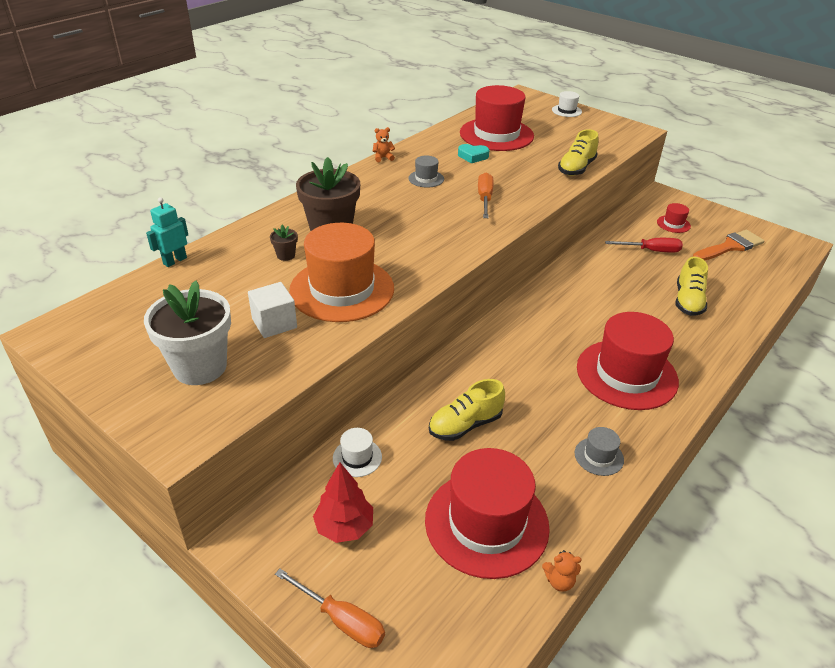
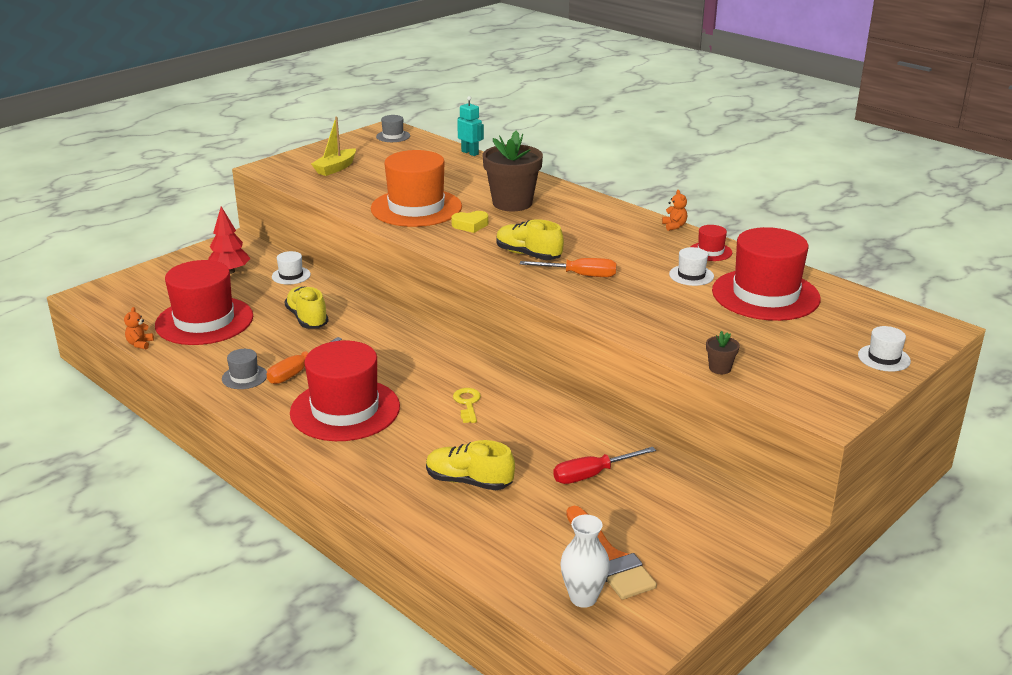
camera: 95 degrees right, 10 degrees down
white flower pot [144,281,231,385] -> yellow boat [311,117,356,176]
white cube [248,282,297,338] -> none
brown flower pot [270,225,298,261] -> brown flower pot moved to [706,331,740,374]
orange screwdriver [275,569,385,648] -> orange screwdriver moved to [267,337,342,384]
grey hat [408,156,444,188] -> grey hat moved to [376,115,410,142]
turquoise heart [458,144,489,163] -> white hat [669,247,714,286]
yellow shoe [558,129,598,176] -> yellow shoe moved to [496,219,564,260]
red screwdriver [605,238,683,252] -> red screwdriver turned 60 degrees clockwise [553,447,656,484]
red hat [657,203,691,233] -> red hat moved to [691,225,732,261]
none -> yellow heart [451,211,488,233]
none -> yellow key [453,388,481,423]
none -> white vase [560,515,610,608]

